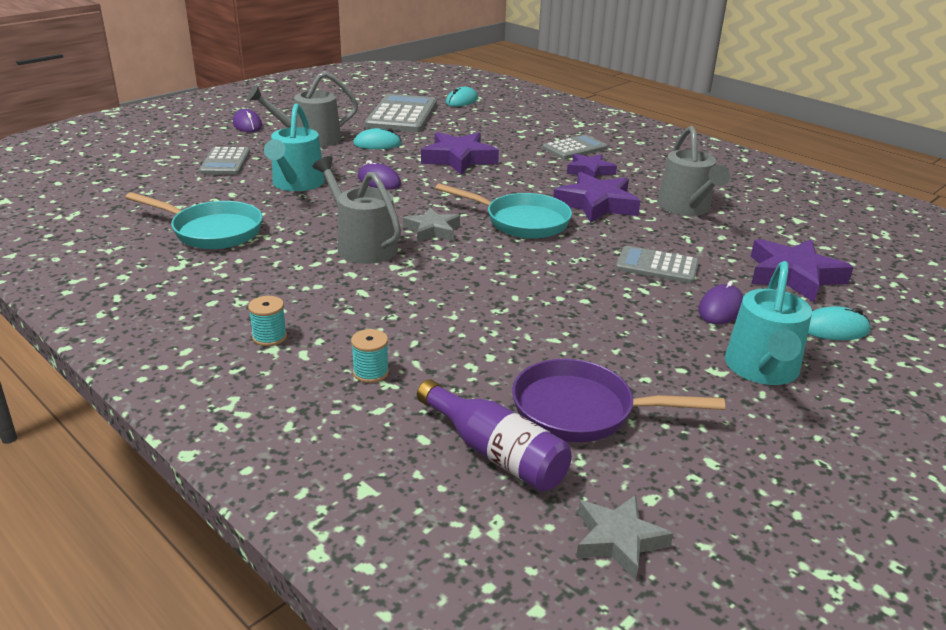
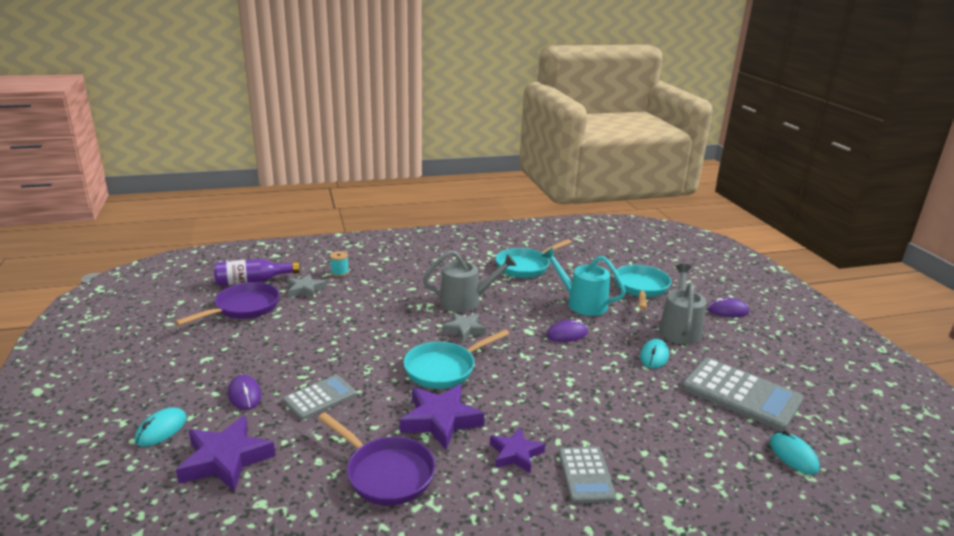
camera: 120 degrees right, 5 degrees down
grey calculator [199,147,250,175] -> turquoise pan [614,265,671,310]
turquoise spool [248,296,287,346] -> none
purple star [421,132,499,174] -> none
grey star [576,495,673,580] -> grey star moved to [287,273,327,299]
grey watering can [657,126,730,216] -> purple pan [318,412,436,506]
turquoise watering can [725,261,812,385] -> none

